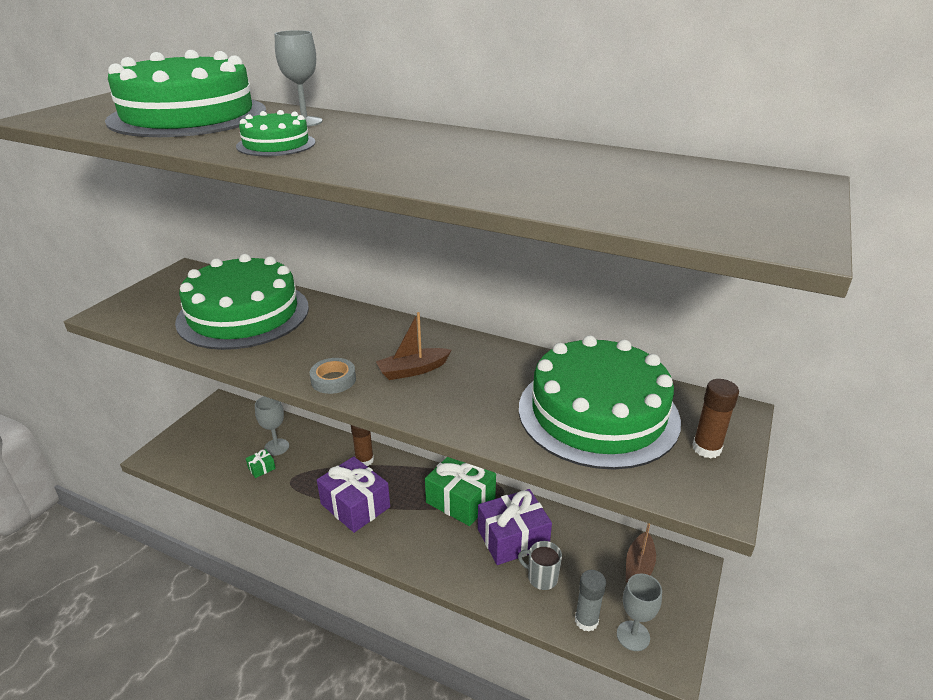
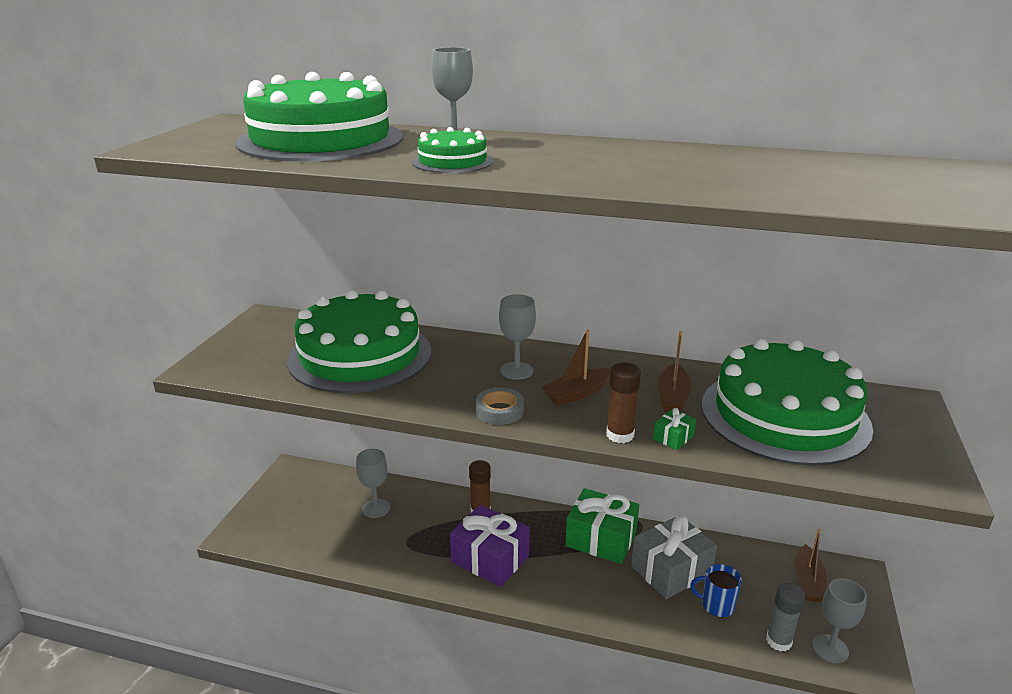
camera: 10 degrees left, 5 degrees down
green gift [246,449,276,478] -> green gift moved to [653,408,696,450]
purple gift [478,489,552,565] -> grey gift [631,515,717,599]
grey mug [518,541,562,590] -> blue mug [690,564,742,617]
brown glue stick [692,379,739,459] -> brown glue stick moved to [606,363,641,443]
none -> grey goblet [499,294,536,380]
none -> brown boat [658,331,692,413]

